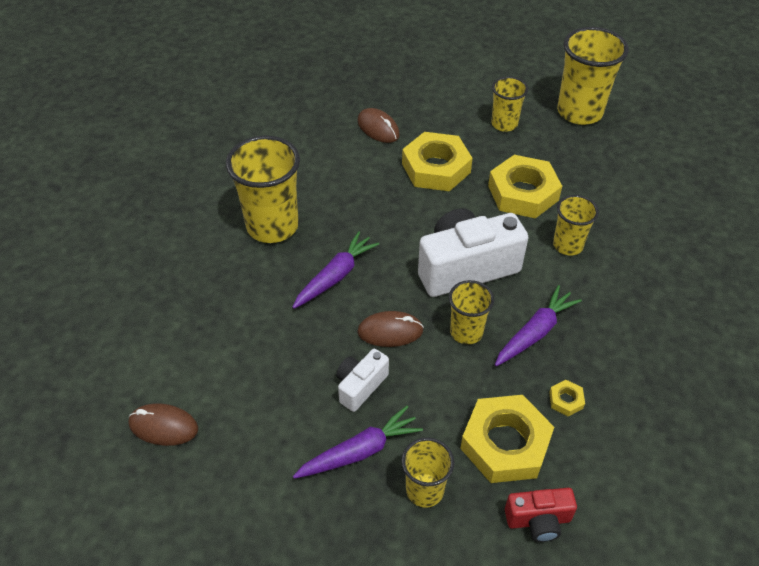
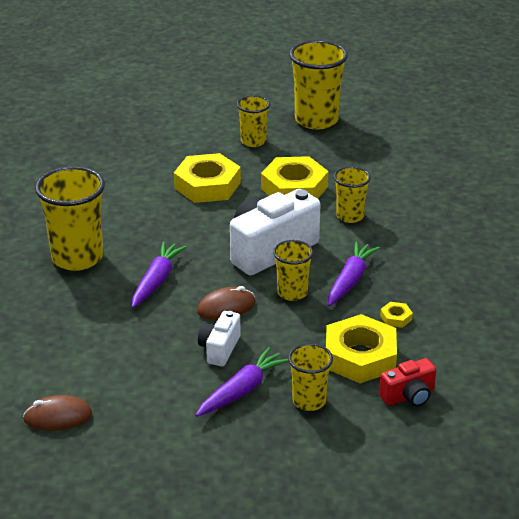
camera: 20 degrees left, 15 degrees down
brown mouse [357,108,400,143] -> none

